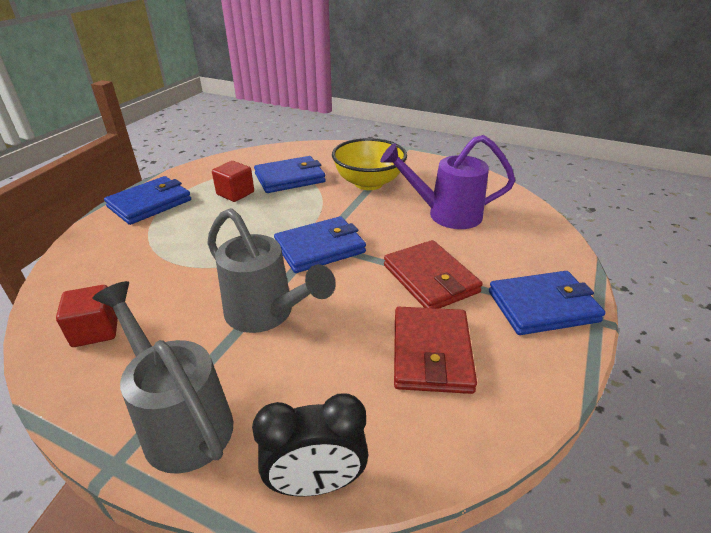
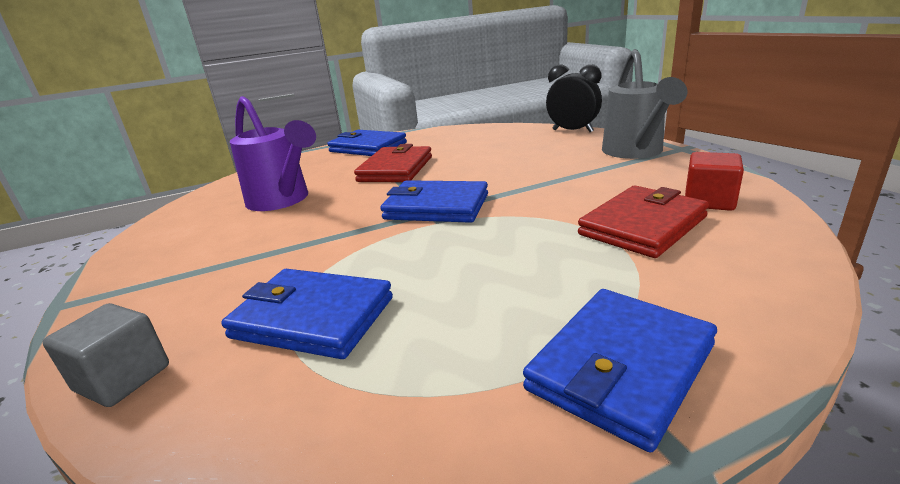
camera: 135 degrees left, 10 degrees down
blue wallet [104,176,191,225] -> blue wallet turned 45 degrees counterclockwise [523,289,717,452]
grey watering can [207,208,336,333] -> none
red cube [212,161,254,202] -> none
yellow bowl [332,138,407,190] -> none
red wallet [394,307,477,394] -> red wallet moved to [578,186,709,258]
none -> grey cube [43,303,169,407]

